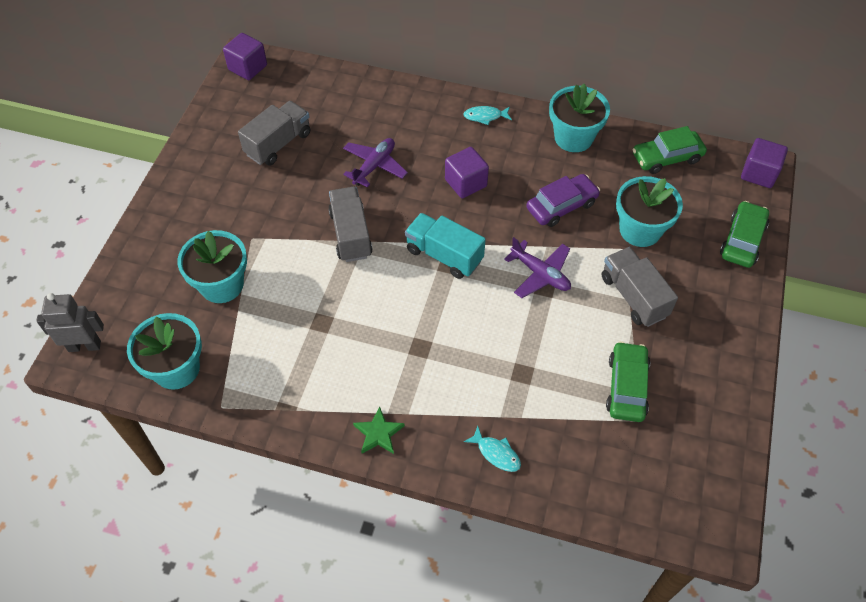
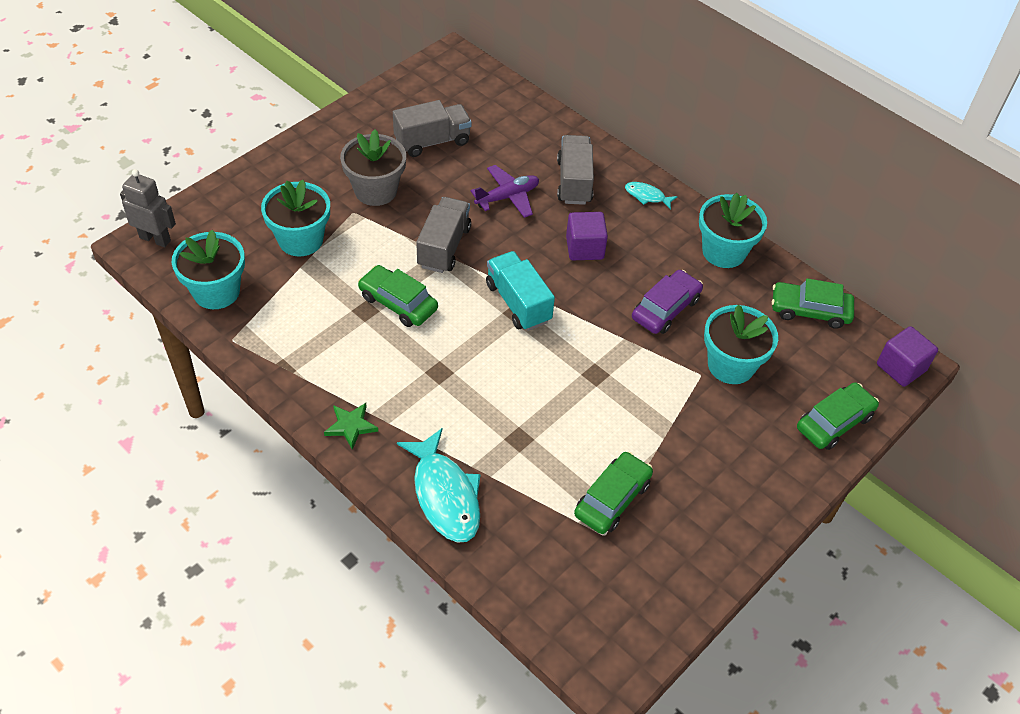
camera: 25 degrees right, 5 degrees down
purple cube [223,33,267,80] -> none
turquoise fish [464,426,521,472] -> turquoise fish [397,428,481,543], size x2.04
purple plane [504,237,571,298] -> none
purple car [526,174,600,227] -> purple car turned 45 degrees counterclockwise [632,270,703,334]
grey truck [602,247,678,327] -> grey truck moved to [557,135,594,205]
none -> grey flower pot [340,130,406,206]
none -> green car [358,265,438,327]

